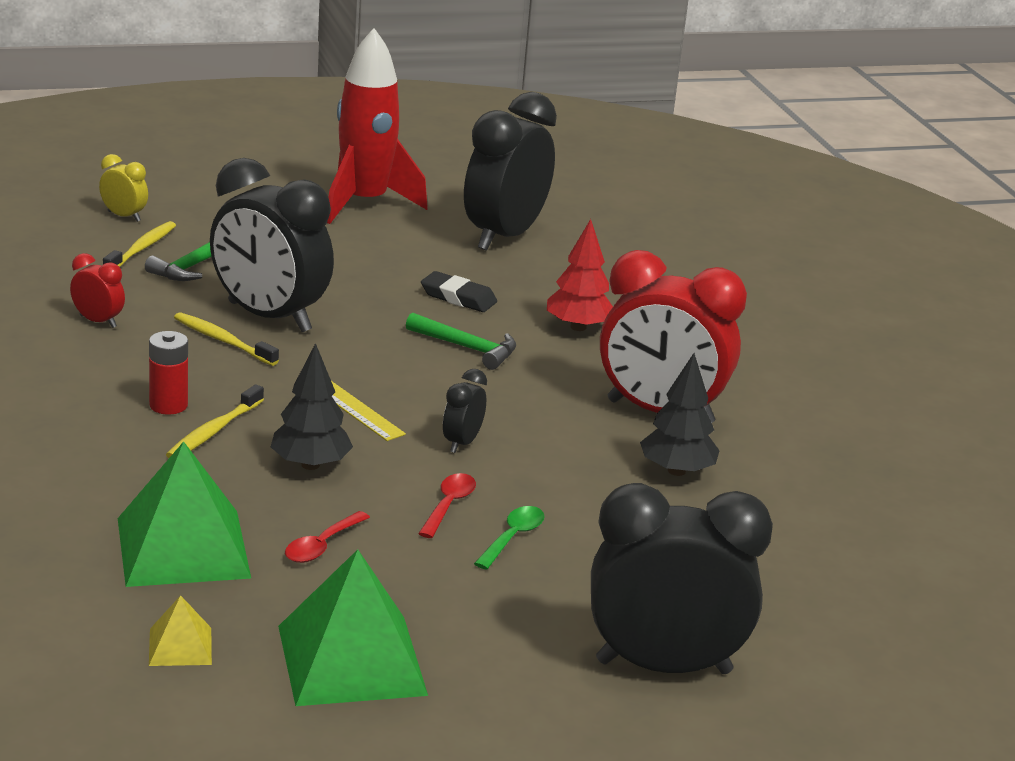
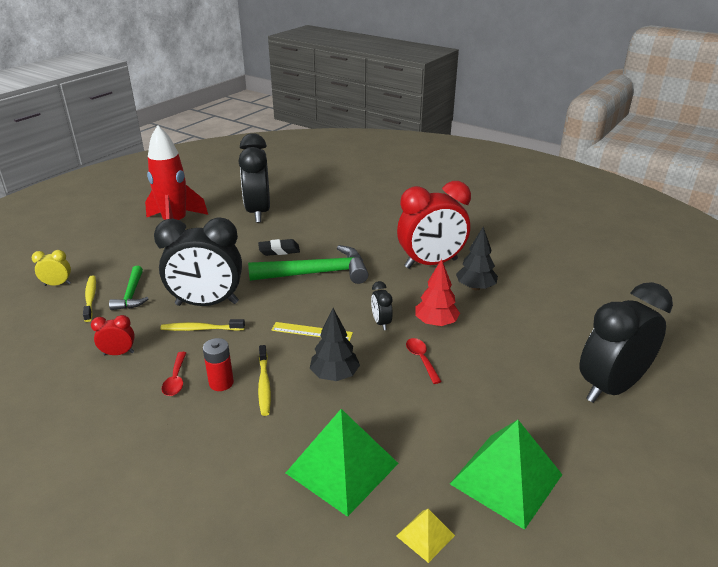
camera: 35 degrees left, 5 degrees up
red spoon [285,511,370,563] -> red spoon moved to [162,352,186,396]
green hammer [406,312,516,370] -> green hammer [248,245,368,284], size x1.80
green spoon [474,506,545,570] -> none
red tree [547,219,613,331] -> red tree moved to [415,259,460,326]

